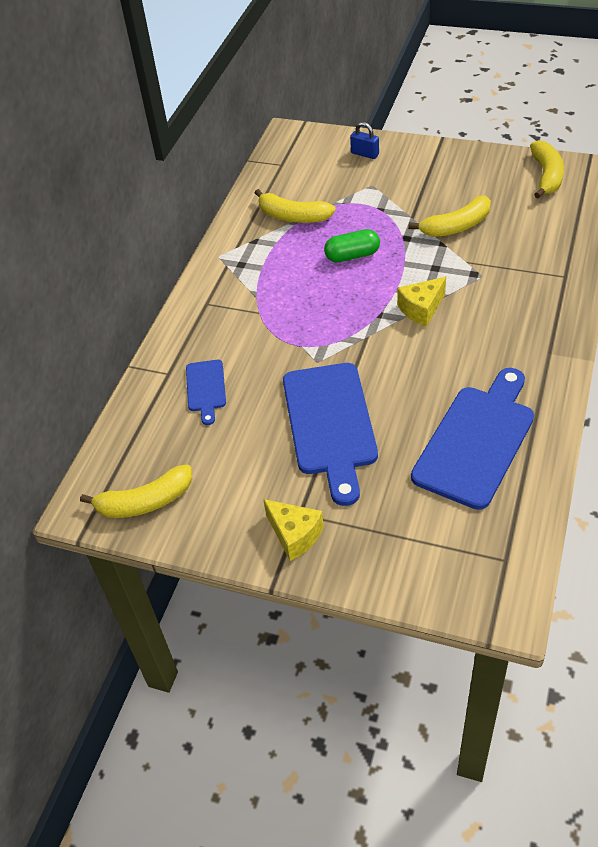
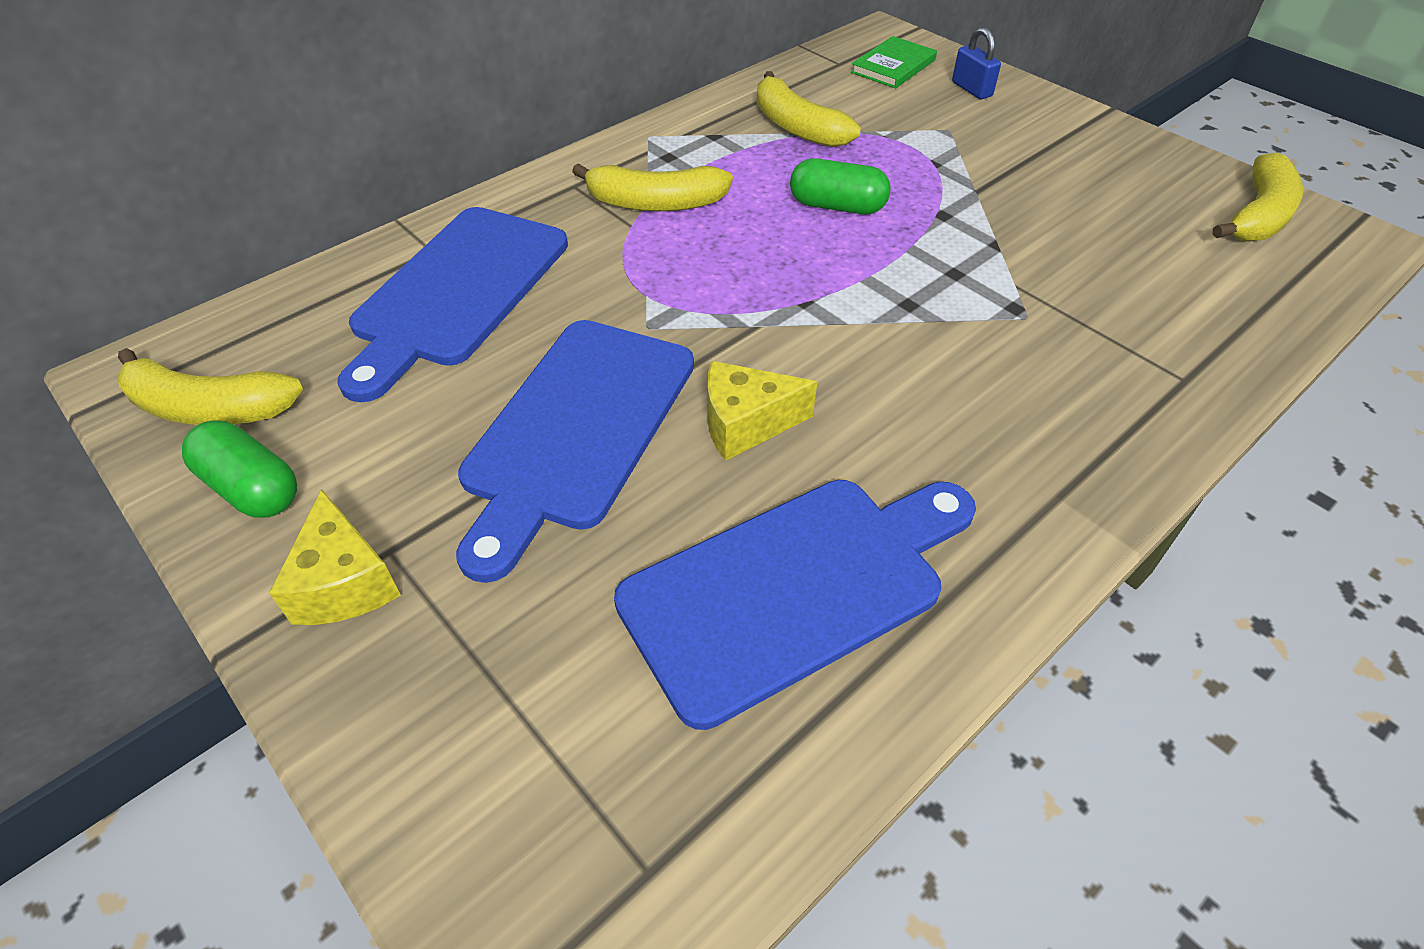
camera: 25 degrees right, 0 degrees up
blue cutting board [186,360,226,425] -> blue cutting board [337,207,568,402], size x2.00
yellow cheese [397,277,446,327] -> yellow cheese moved to [707,361,817,461]
yellow banana [408,196,491,237] -> yellow banana moved to [572,163,733,211]
none -> green capsule [182,420,297,518]
none -> green book [851,36,937,88]

